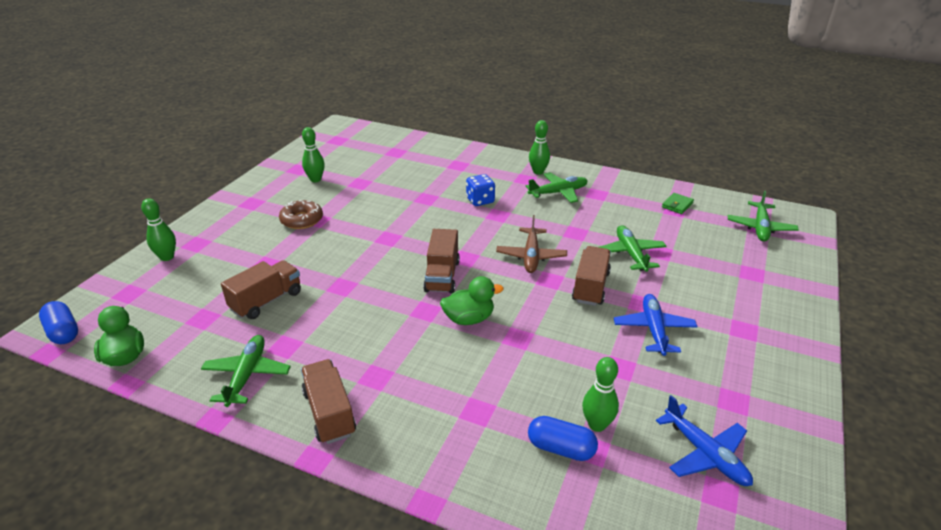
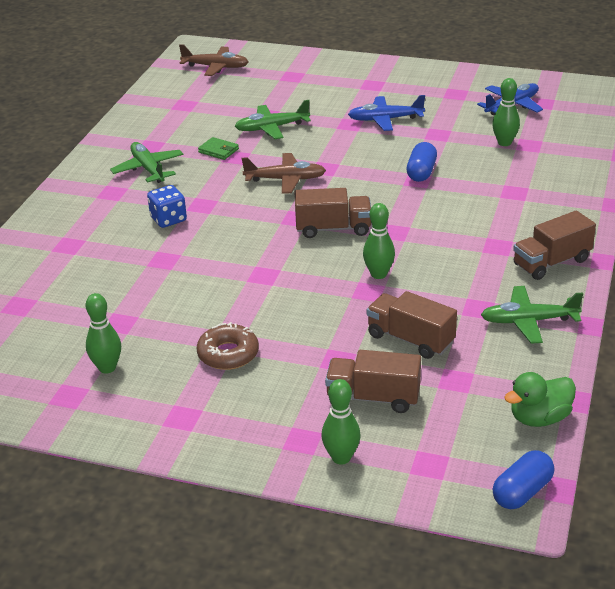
camera: 95 degrees left, 0 degrees up
green duck [440,276,504,325] -> none
blue capsule [528,416,598,461] -> blue capsule moved to [406,142,437,182]
green bowling pin [529,120,550,175] -> green bowling pin moved to [363,203,395,279]
brown truck [572,246,611,306] -> brown truck moved to [325,350,421,413]
green wallet [662,193,694,214] -> green wallet moved to [198,137,239,160]
green plane [728,190,798,242] -> brown plane [179,44,249,76]

